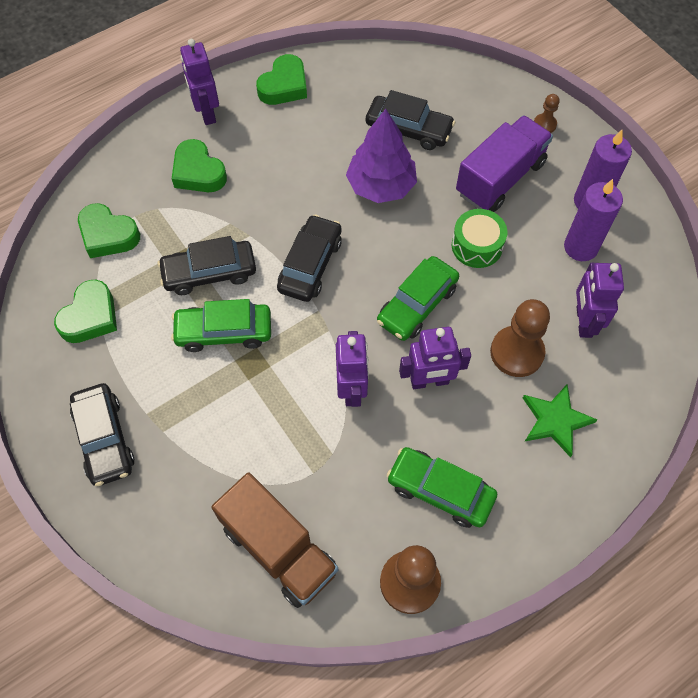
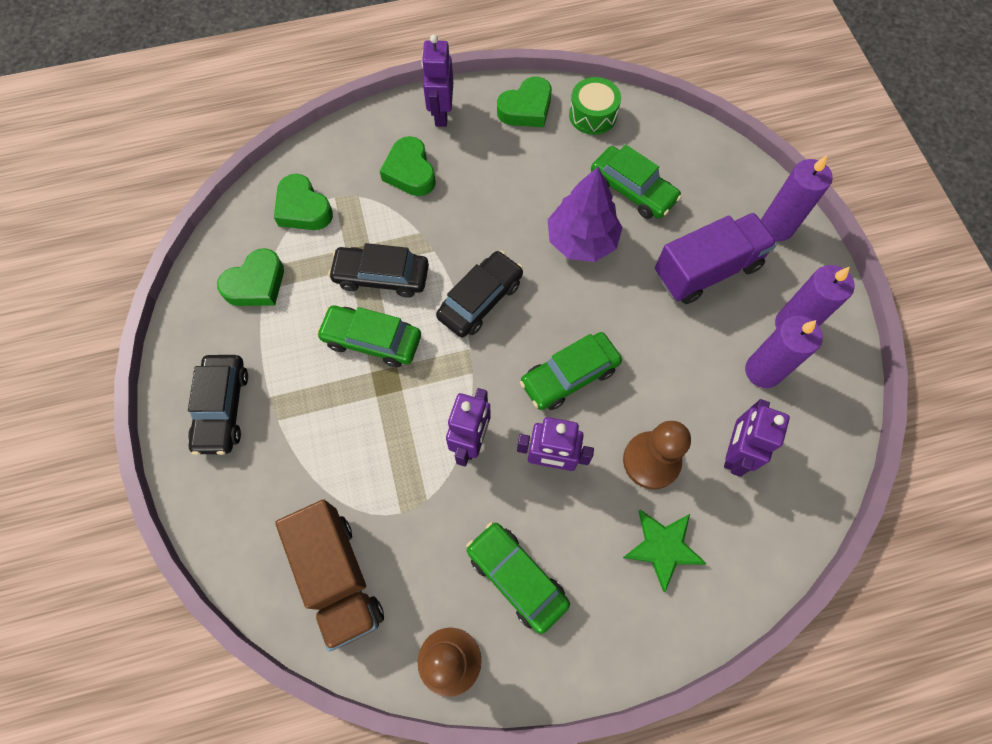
camera: 20 degrees right, 5 degrees up
black car [366,90,455,150] -> green car [591,145,682,219]
green drum [452,209,507,268] -> green drum moved to [569,77,621,135]
brown pawn [534,94,559,133] -> purple candle [761,155,833,241]

